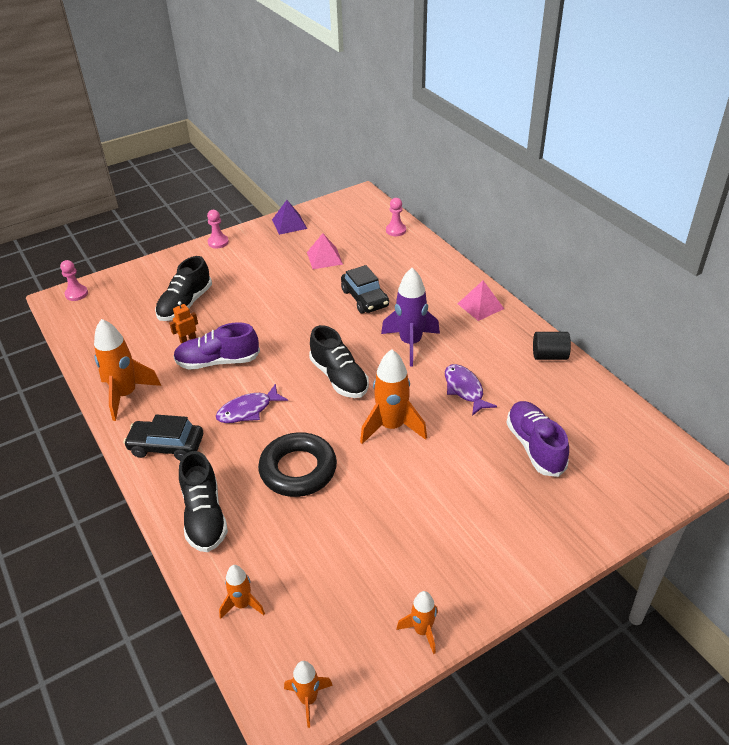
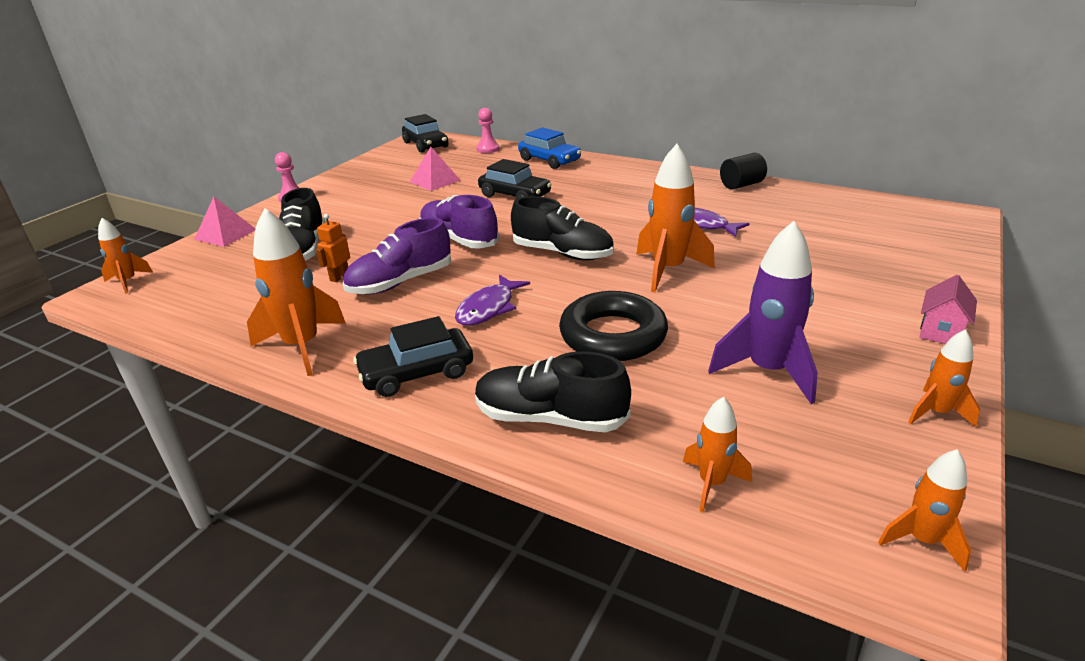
camera: 30 degrees left, 10 degrees down
pink pawn [60,260,88,301] -> orange rocket [98,218,153,294]
black shoe [179,451,228,552] -> black shoe turned 150 degrees clockwise [475,351,631,432]
purple pyramid [272,200,307,235] -> none
purple rocket [381,268,440,366] -> purple rocket moved to [708,221,818,404]
pink pyramid [458,281,504,321] -> pink pyramid moved to [194,197,255,247]
purple shoe [506,401,569,477] -> purple shoe moved to [419,195,499,248]
none -> black car [402,114,449,153]
none -> blue car [518,127,581,169]
none -> pink house [919,275,977,344]

